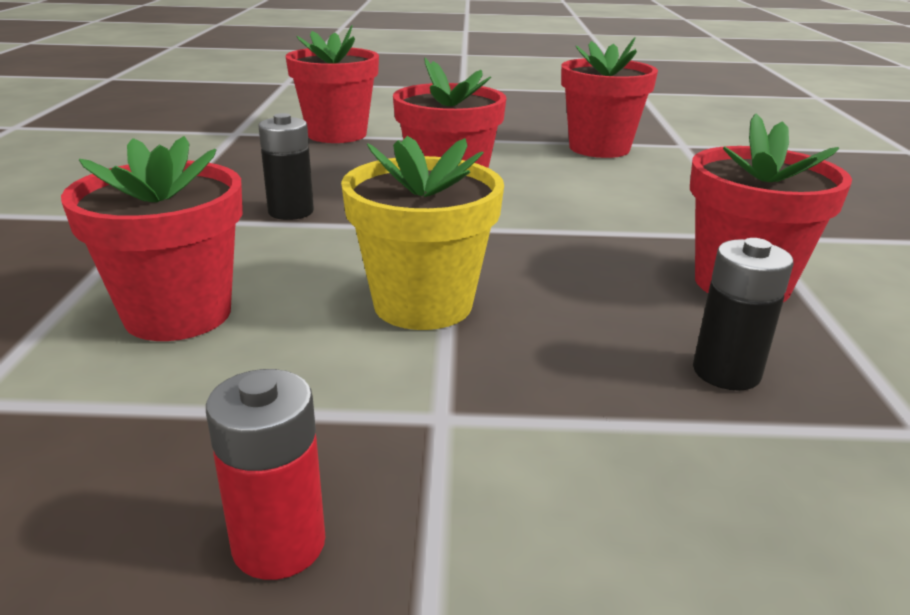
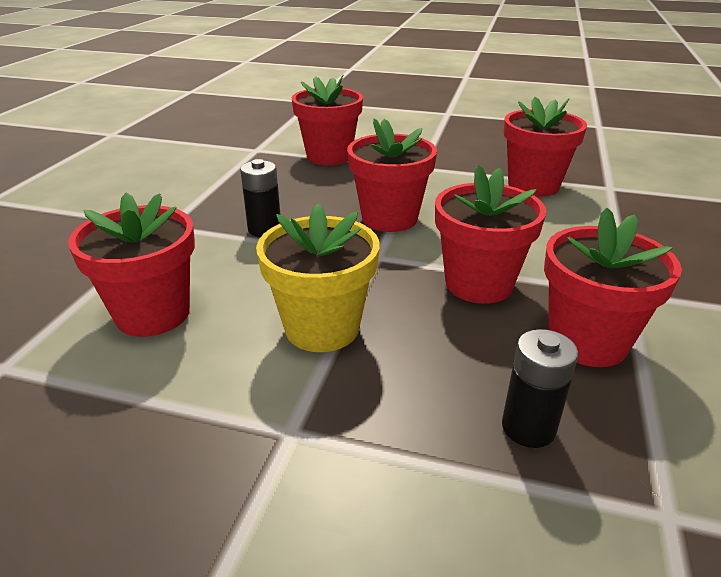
camera: 15 degrees right, 5 degrees up
red battery [206,369,325,580] -> none
none -> red flower pot [435,165,547,304]

